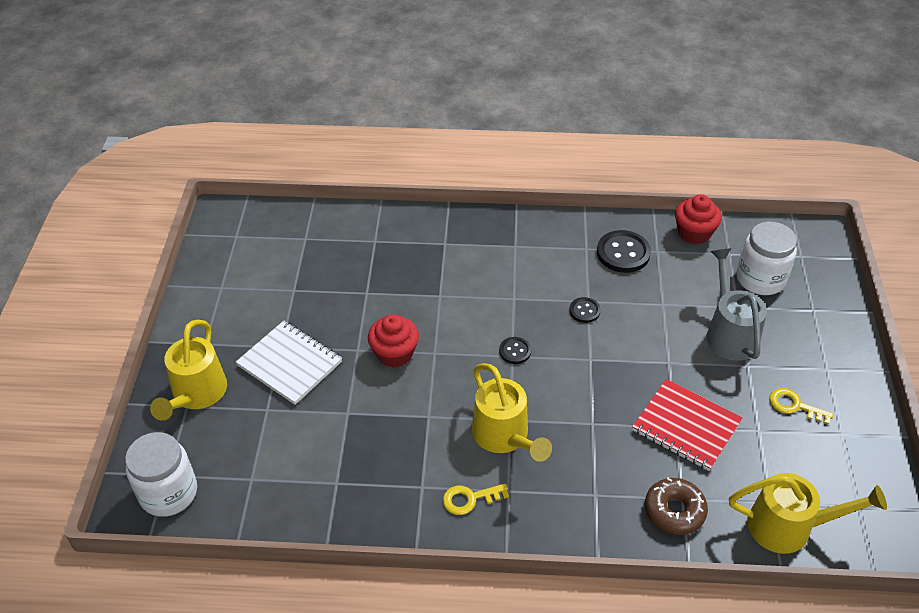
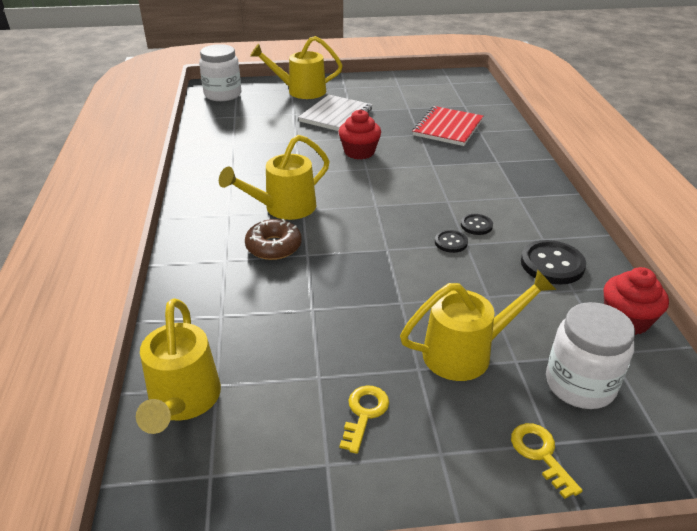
camera: 80 degrees right, 10 degrees down
yellow key [443,483,509,515] -> yellow key moved to [511,423,583,499]
black button [499,337,531,364] -> black button moved to [461,214,493,235]
red notebook [632,379,743,471] -> red notebook moved to [412,106,483,146]
brown donut [645,478,708,535] -> brown donut moved to [245,219,302,260]
grey watering can [706,248,767,361] -> yellow watering can [400,270,556,381]

